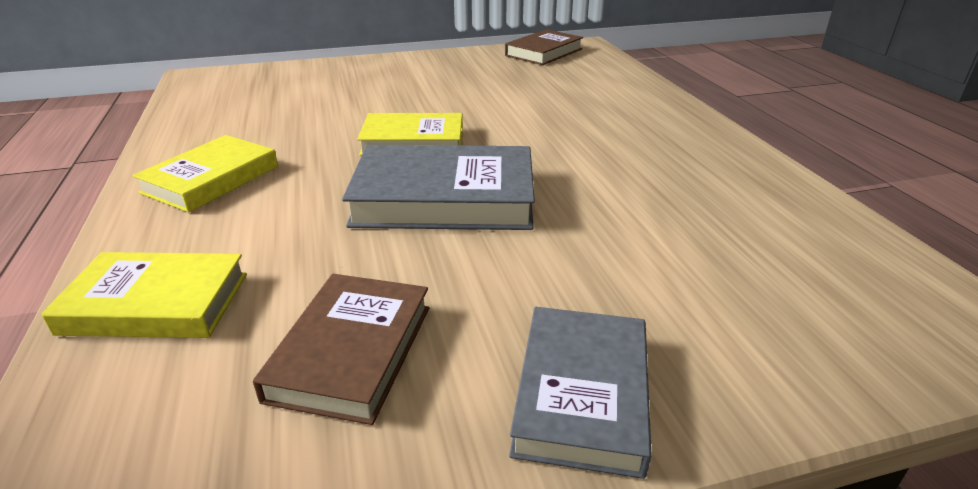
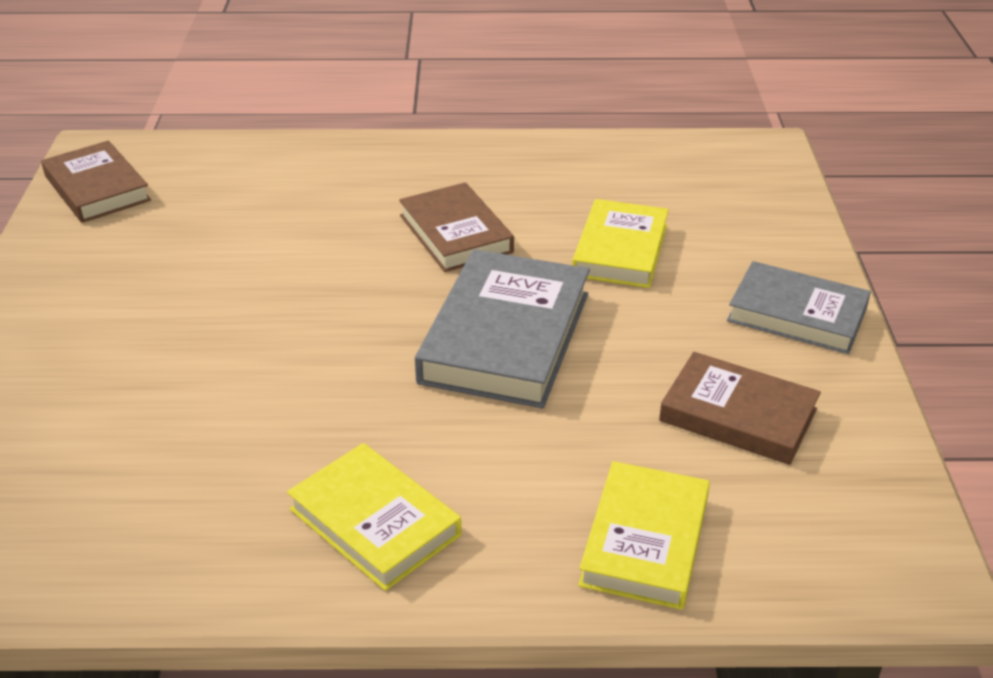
camera: 75 degrees left, 5 degrees up
yellow book [357,113,463,156] -> yellow book moved to [572,199,669,288]
none -> brown book [399,182,514,272]

